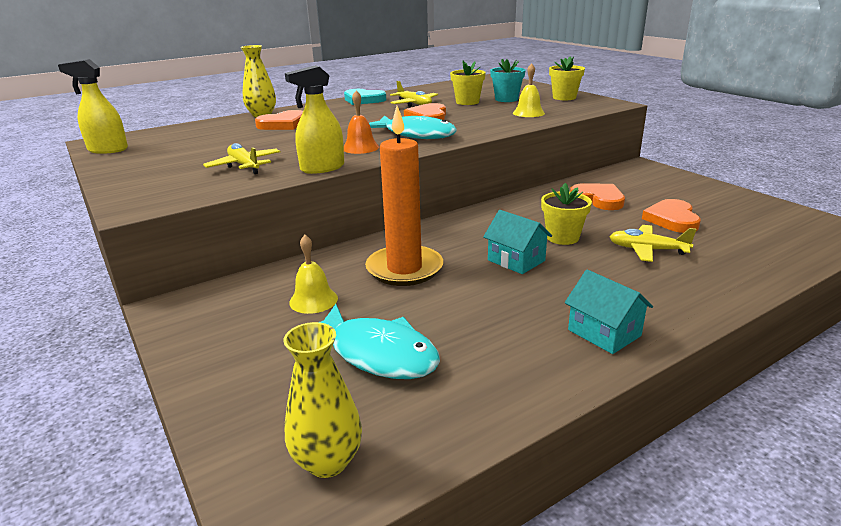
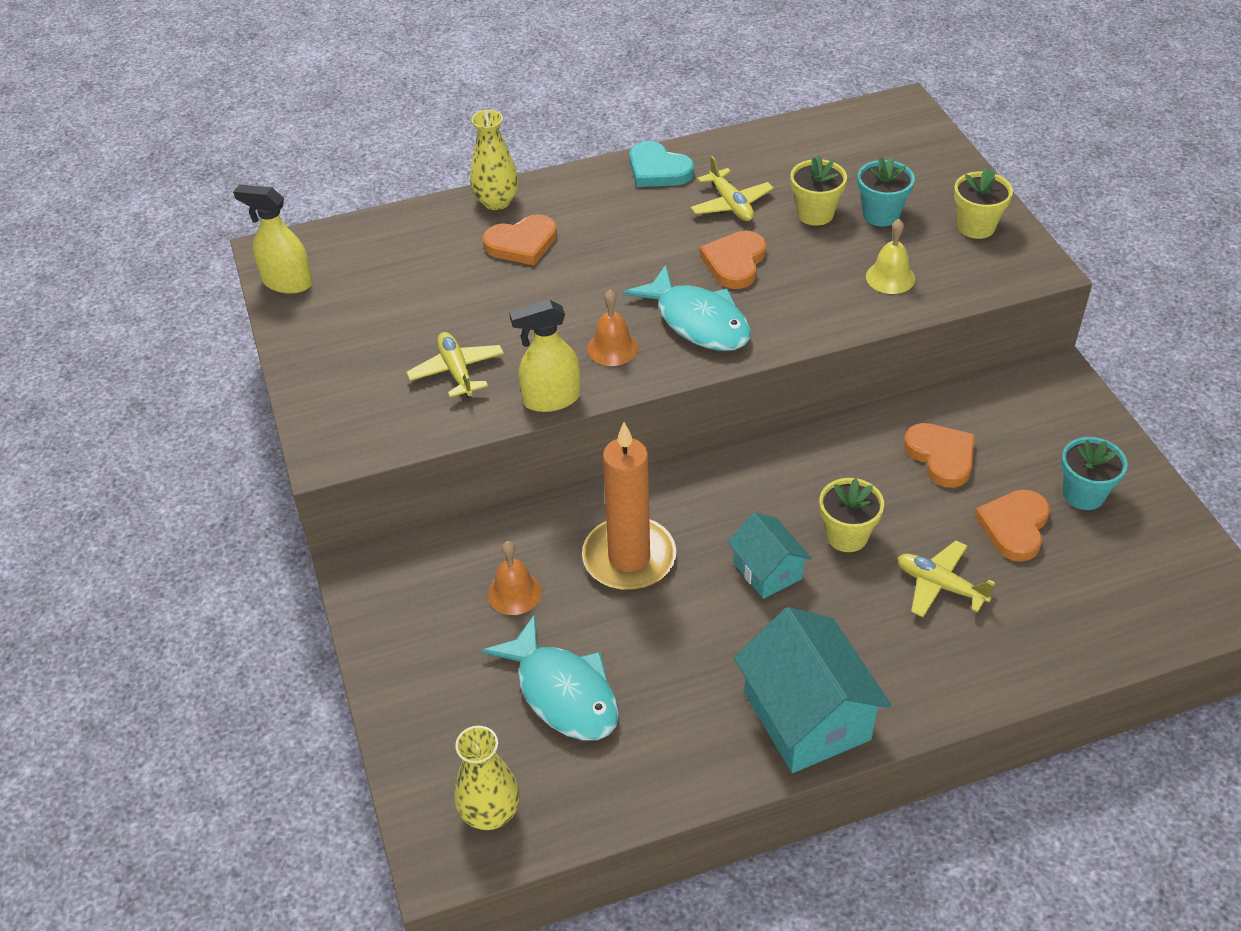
camera: 15 degrees right, 20 degrees up
yellow bell [289,235,338,314] -> orange bell [487,541,542,615]
turquoise house [565,270,653,354] -> turquoise house [734,607,892,773], size x1.74
none -> turquoise flower pot [1061,437,1128,510]

